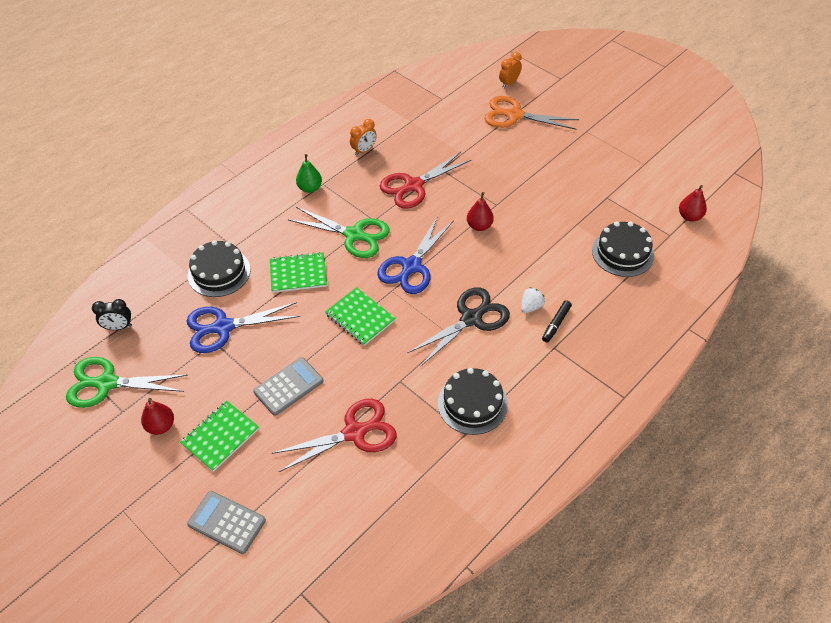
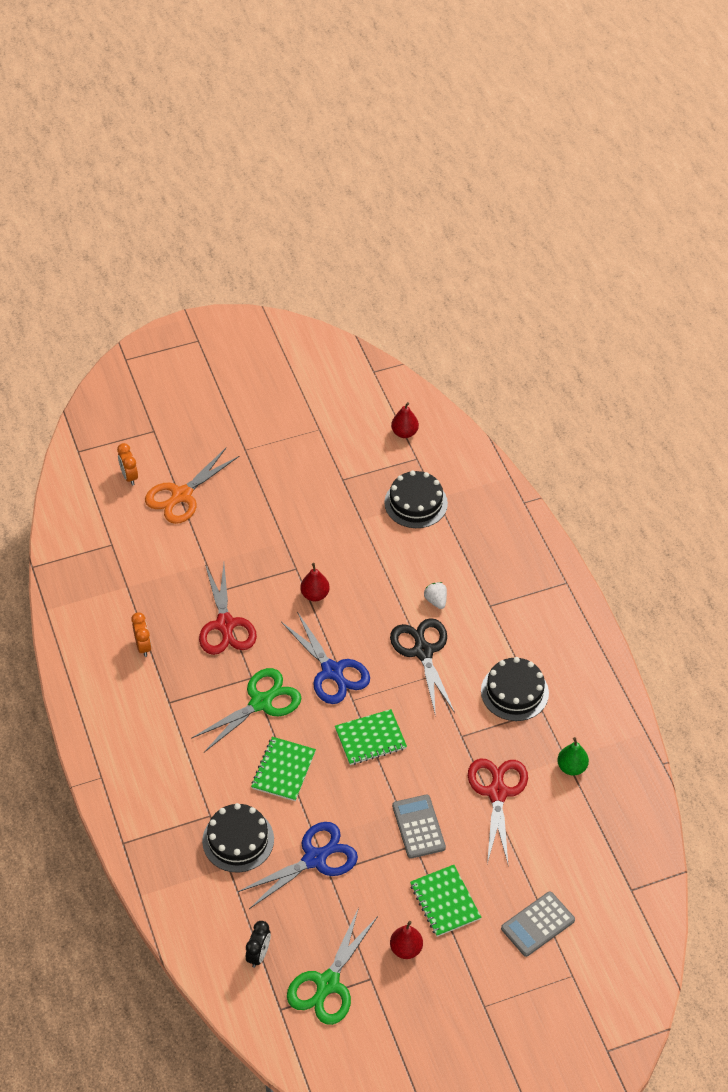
camera: 65 degrees left, 0 degrees up
blue scissors [187,302,300,353] -> blue scissors turned 135 degrees counterclockwise [238,822,358,909]
green pear [296,154,322,193] -> green pear moved to [557,737,589,776]
black marker [542,300,572,343] -> none

